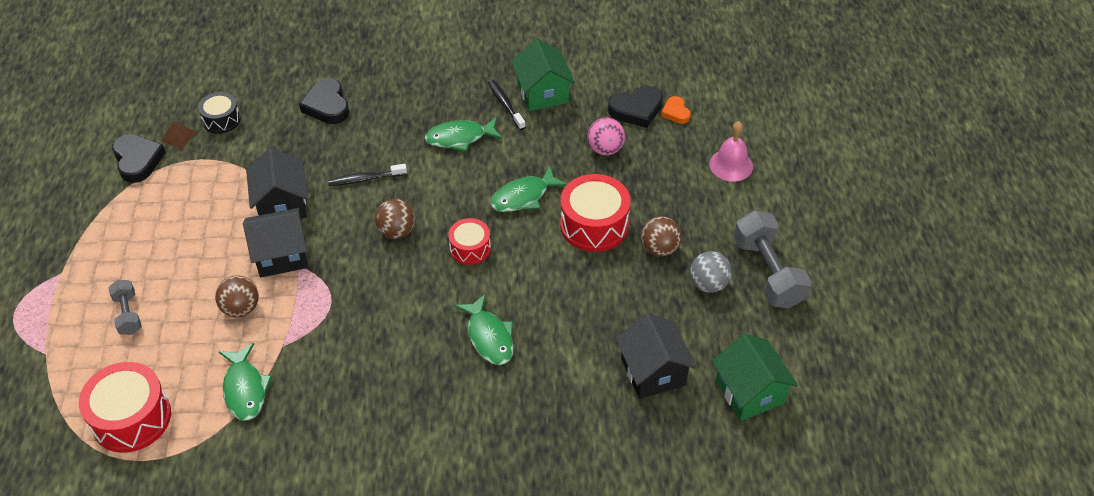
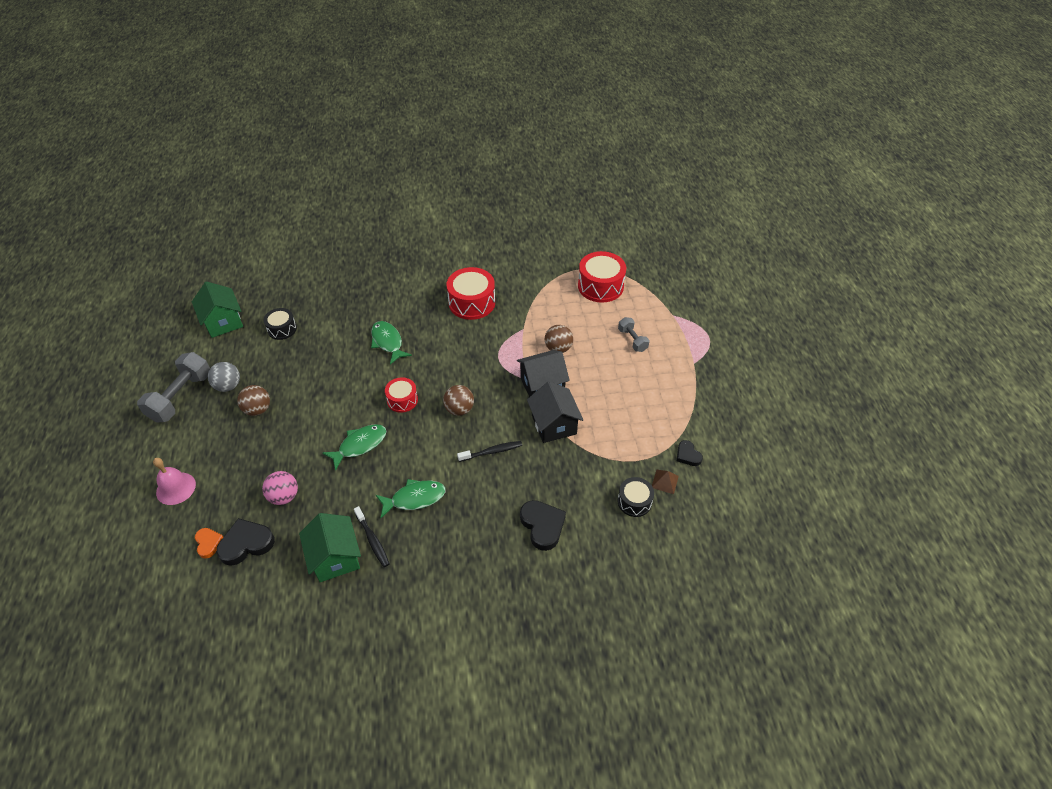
camera: 175 degrees right, 0 degrees up
black heart [112,134,166,183] -> black heart [677,440,703,466], size x0.59
green fish [219,343,272,421] -> none
red drum [560,174,630,252] -> red drum moved to [447,267,495,320]
black house [616,313,697,399] -> black drum [263,308,297,340]
grey dumbbell [734,210,811,309] -> grey dumbbell turned 45 degrees clockwise [137,352,210,423]

